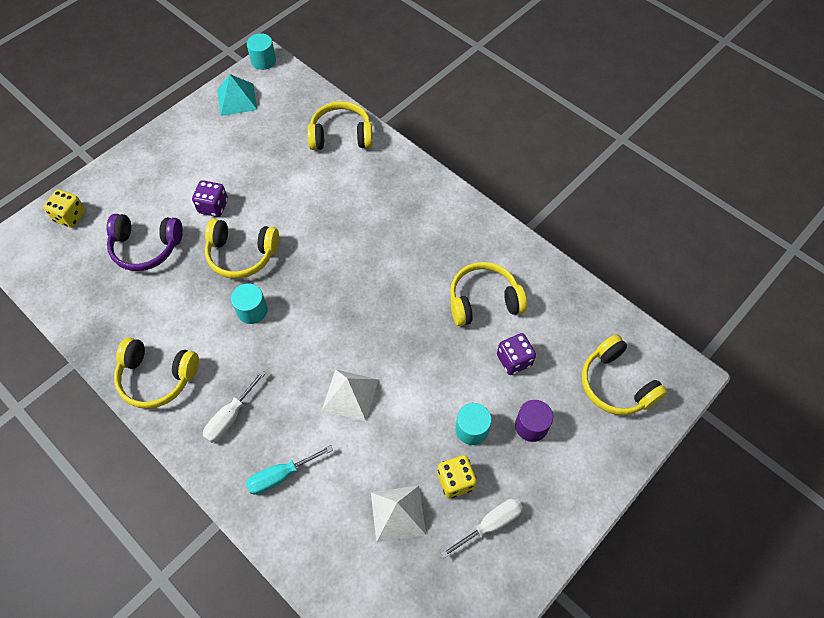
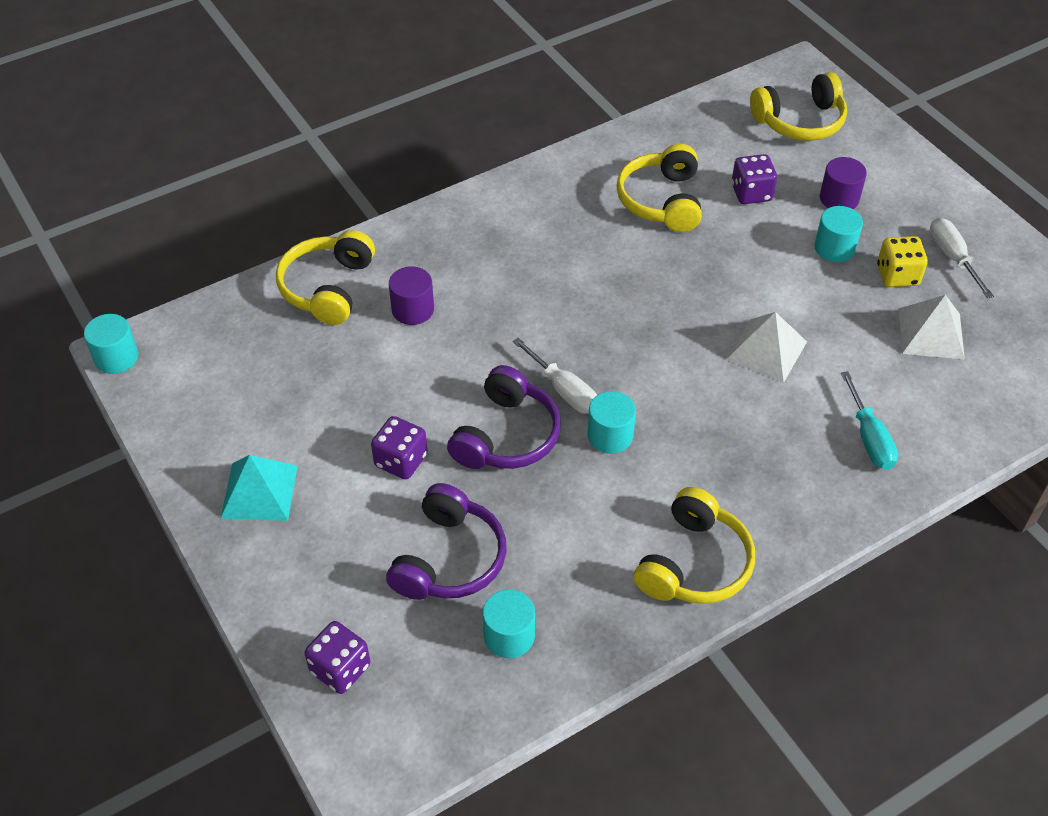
camera: 75 degrees left, 10 degrees down
yellow dice [43,189,86,228] -> purple dice [304,621,370,694]
white screwdriver [203,370,266,443] -> white screwdriver moved to [513,338,597,414]
yellow headphones [205,219,279,279] -> purple headphones [447,365,561,469]
turquoise pyramid [217,74,258,116] -> turquoise pyramid moved to [220,455,298,521]
none -> purple cylinder [389,266,434,325]
none -> turquoise cylinder [483,589,535,658]

